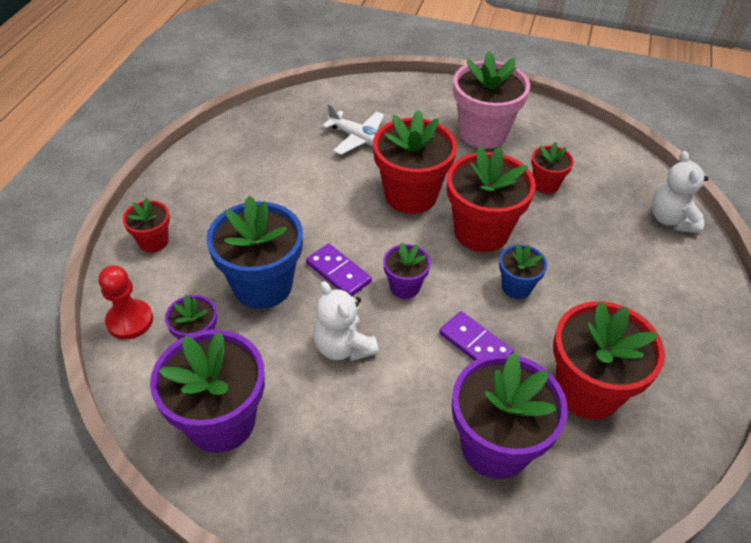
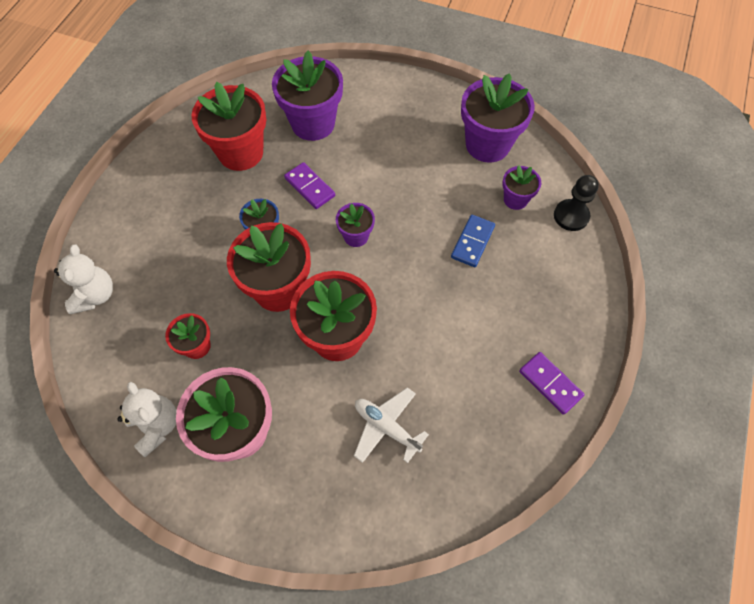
camera: 175 degrees left, 15 degrees up
red pawn [99,265,153,339] -> black pawn [554,175,599,231]
red flower pot [123,197,170,253] -> none
blue flower pot [206,196,303,309] -> blue domino [451,215,495,267]
purple domino [306,244,372,296] -> purple domino moved to [519,352,584,415]
white teddy bear [313,281,379,361] -> white teddy bear moved to [117,382,177,457]

